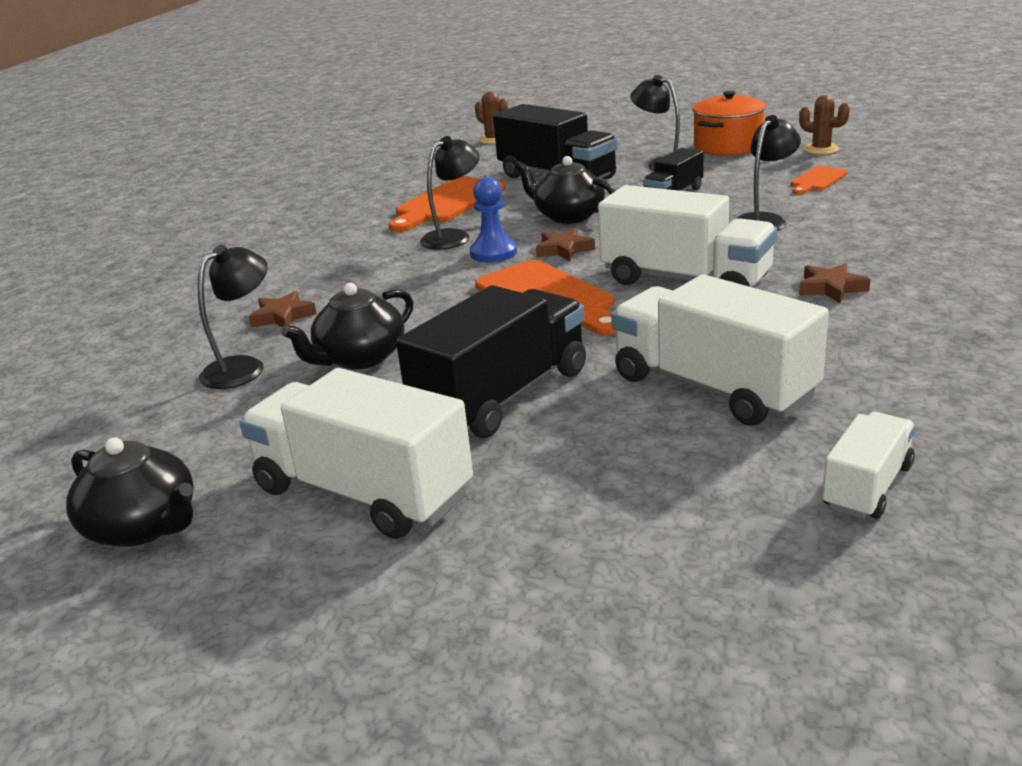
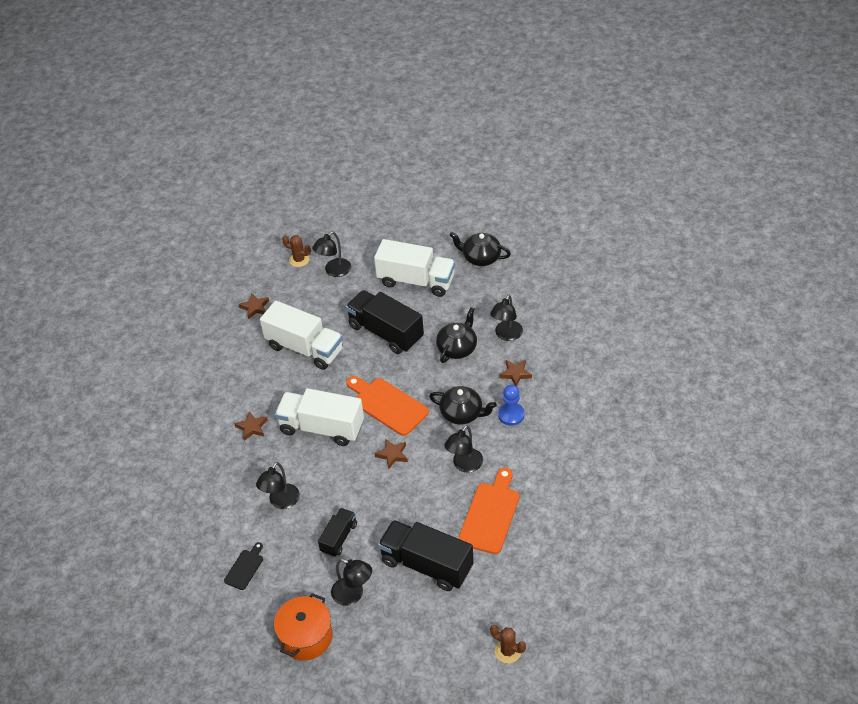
camera: 165 degrees right, 20 degrees up
black truck [396,285,586,438] -> black truck turned 105 degrees clockwise [346,290,424,354]
blue pawn [470,177,517,263] -> blue pawn moved to [498,385,525,426]
black teapot [515,156,615,224] -> black teapot moved to [429,386,497,425]
orange cutting board [791,166,848,194] -> black cutting board [224,542,263,590]
brown cactus [799,95,850,155] -> brown cactus moved to [282,235,311,267]
white truck [822,412,916,519] -> brown star [239,293,269,319]
none -> black lamp [312,231,351,277]

